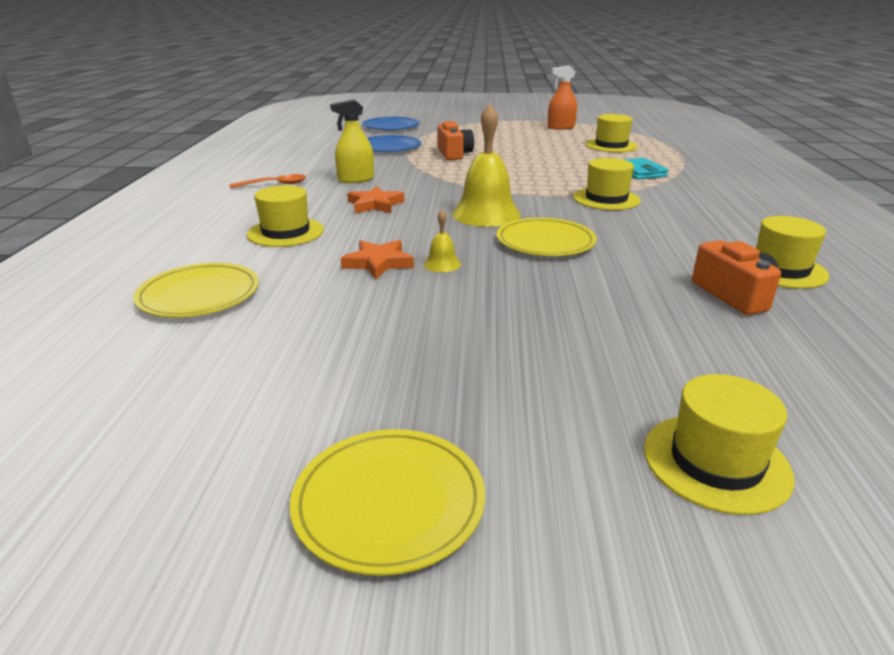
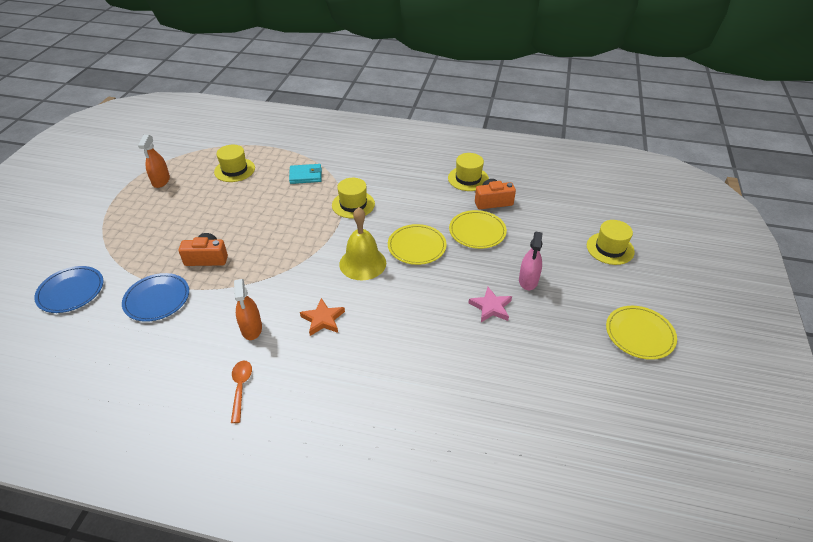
camera: 80 degrees left, 15 degrees up
yellow plate [133,263,259,317] -> yellow plate moved to [449,210,507,249]
yellow hat [247,185,324,247] -> none
yellow spray bottle [330,99,374,183] -> orange spray bottle [234,279,262,340]
orange star [341,240,414,279] -> none
yellow bell [424,210,461,272] -> none
none -> pink star [469,287,512,322]
none -> pink spray bottle [519,232,543,290]

